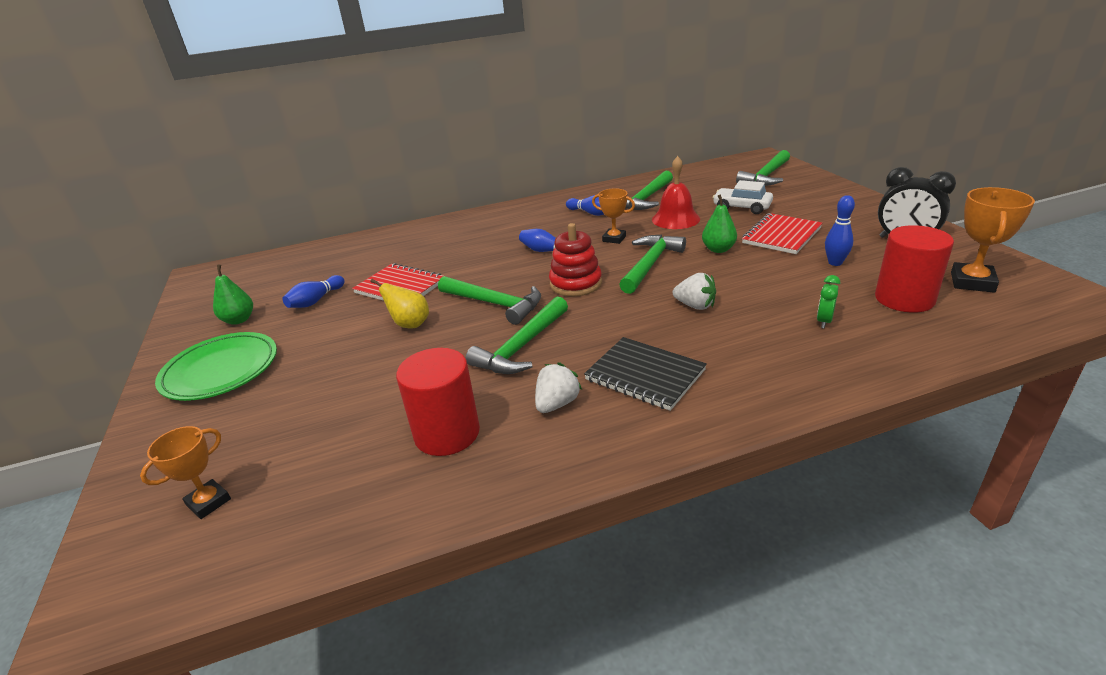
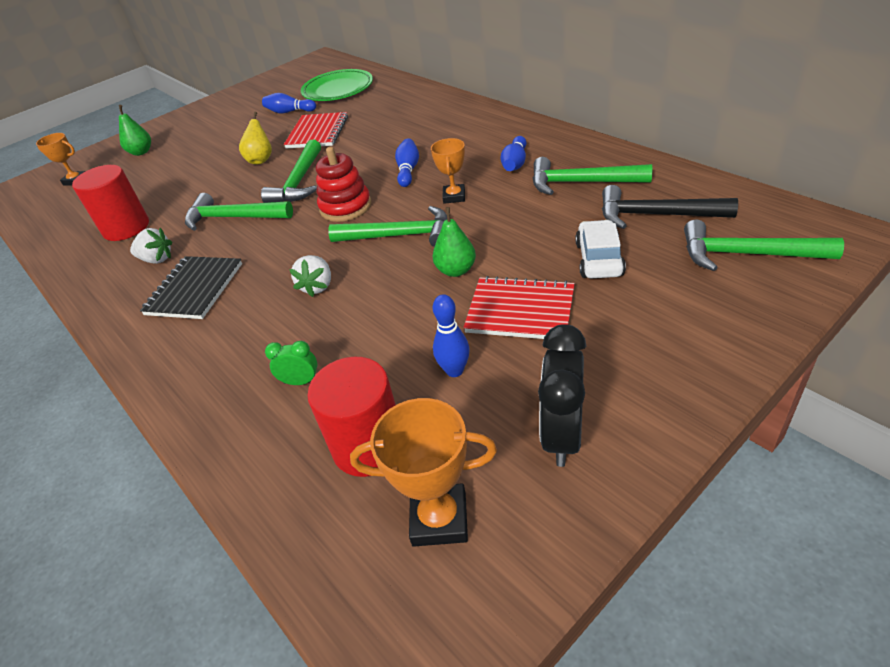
camera: 70 degrees right, 10 degrees up
green plate [155,332,277,401] -> green plate moved to [301,69,373,101]
green pear [213,265,253,325] -> green pear moved to [119,105,151,156]
red bell [652,156,700,229] -> none
none -> black hammer [602,185,738,229]

